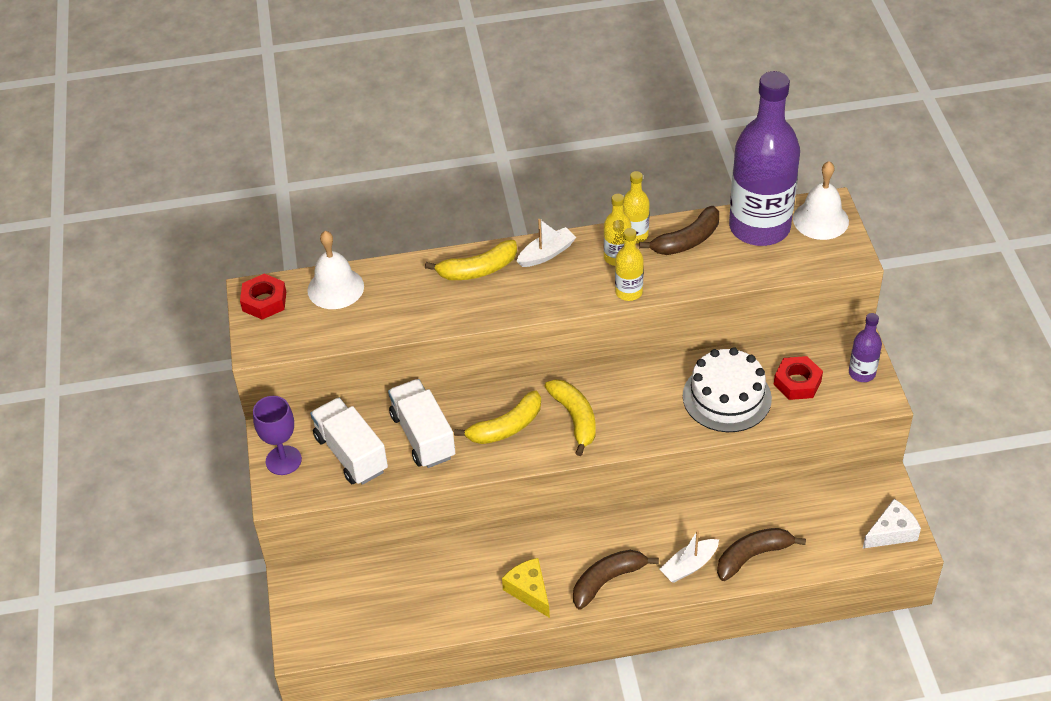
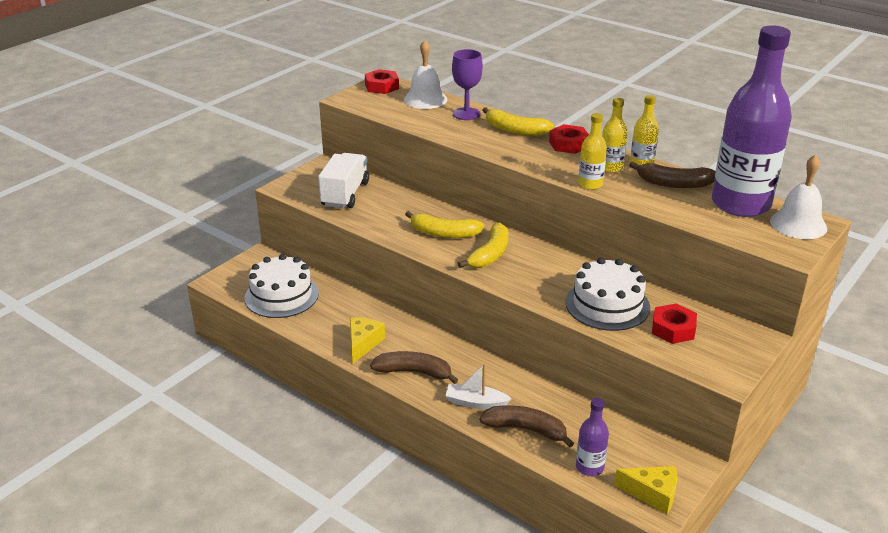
camera: 45 degrees right, 15 degrees down
purple goblet [253,396,302,475] -> purple goblet moved to [452,49,483,120]
white truck [388,379,455,468] -> none
white boat [517,219,576,267] -> red nut [549,124,589,154]
purple bottle [849,313,882,382] -> purple bottle moved to [576,398,609,476]
white cheese [863,499,921,549] -> yellow cheese [614,466,677,514]
none -> white cake [245,254,319,318]

